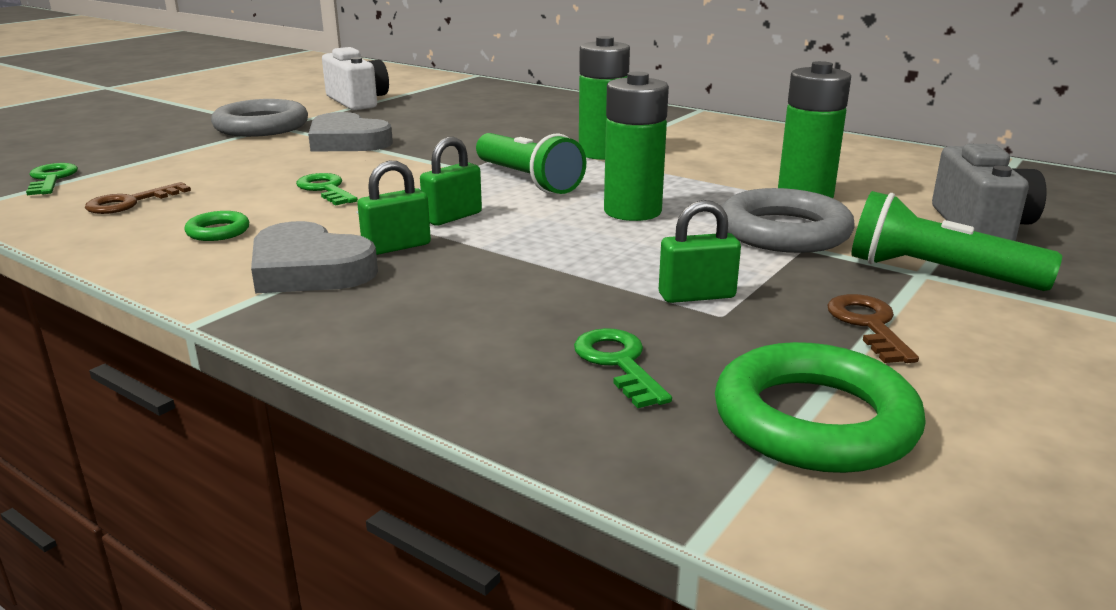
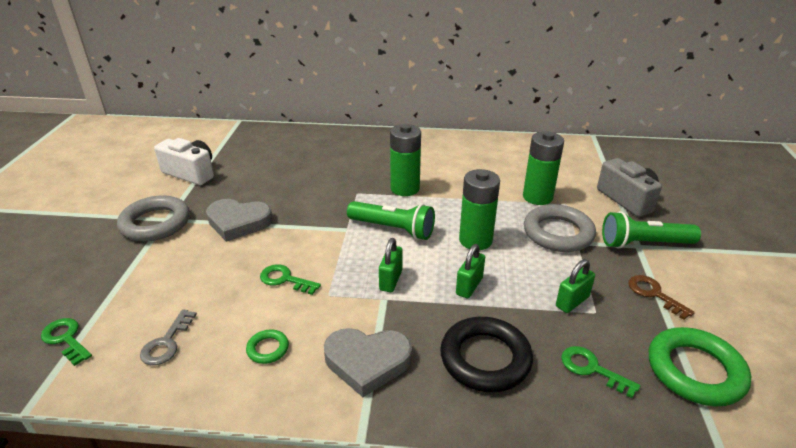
camera: 30 degrees left, 10 degrees up
brown key [85,182,191,214] -> grey key [140,309,197,365]
green padlock [357,161,431,255] -> green padlock moved to [456,244,485,299]
none -> black ring [440,317,533,392]

